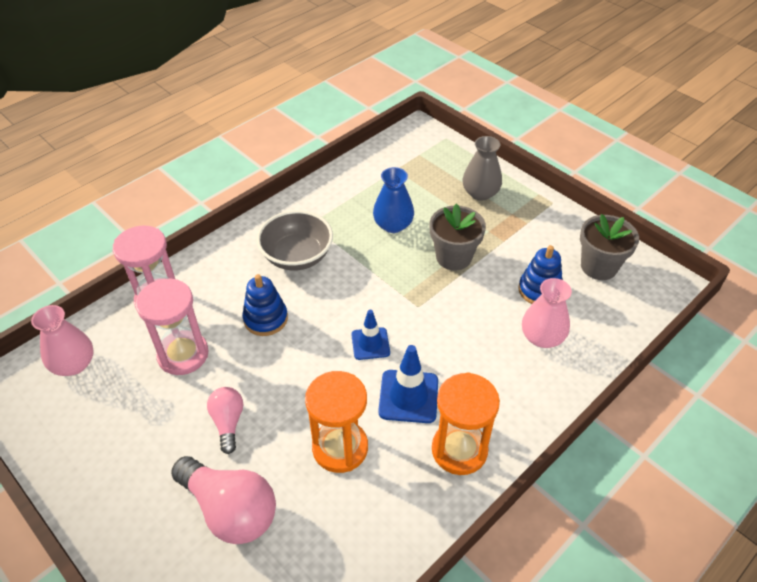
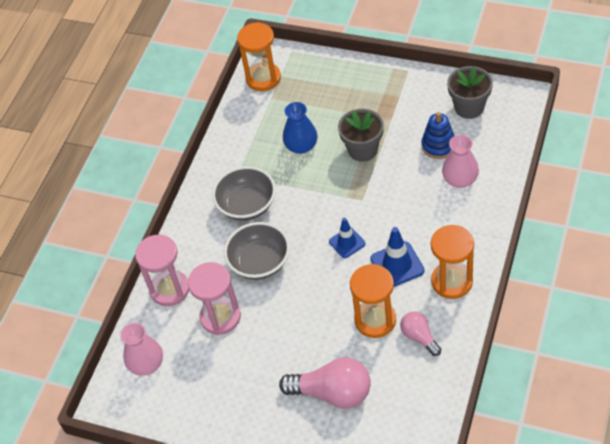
camera: 20 degrees left, 5 degrees up
pink light bulb [207,387,243,454] -> pink light bulb moved to [400,312,441,356]
blue stacking toy [242,274,288,336] -> grey bowl [224,222,290,280]
grey vase [463,136,502,201] -> none
none -> orange hourglass [237,22,281,91]

